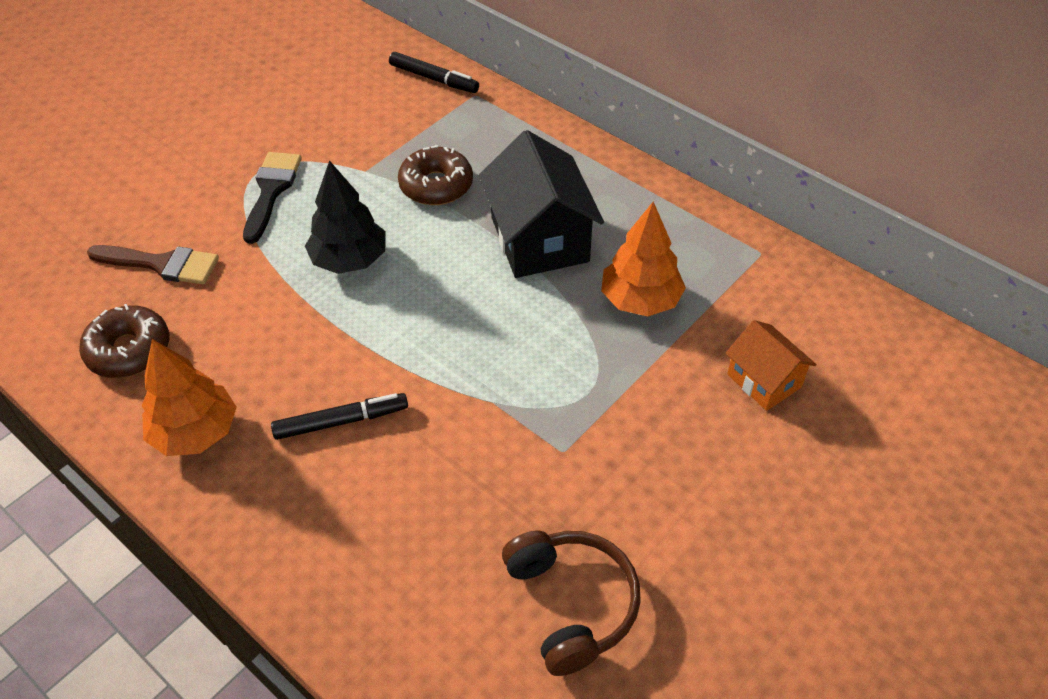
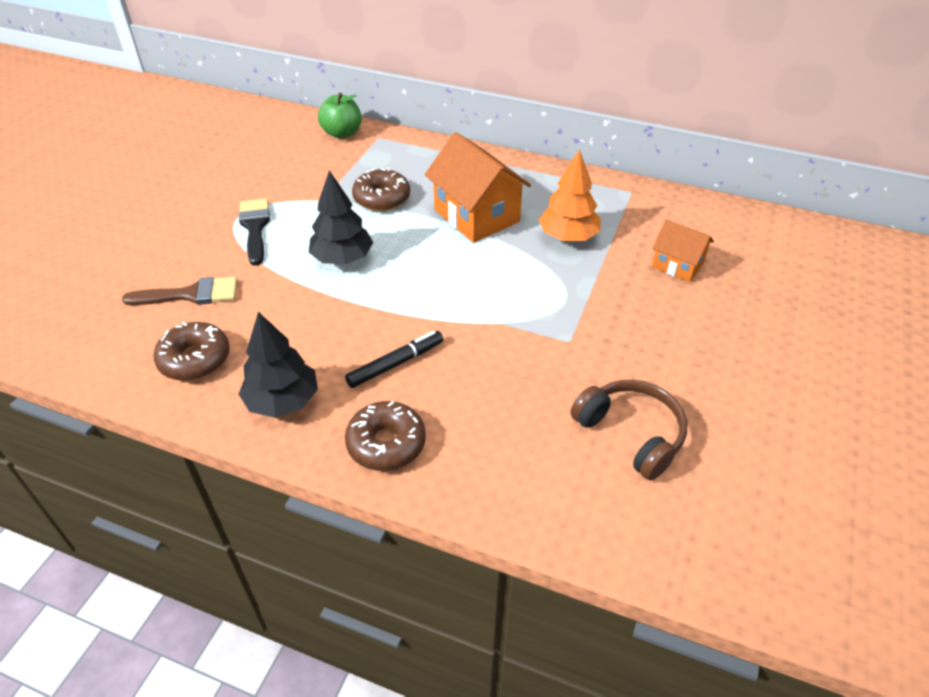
camera: 20 degrees left, 5 degrees down
orange tree [142,339,237,456] -> black tree [239,312,318,418]
black marker [389,52,479,93] -> green apple [318,92,362,139]
black house [479,130,604,278] -> orange house [425,132,531,243]
none -> brown donut [345,401,426,471]

